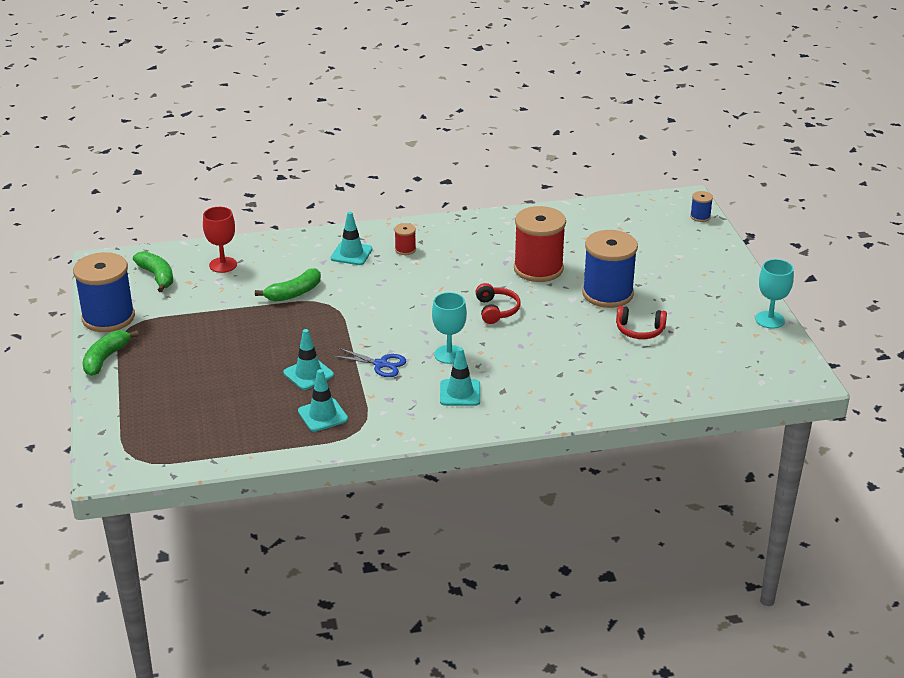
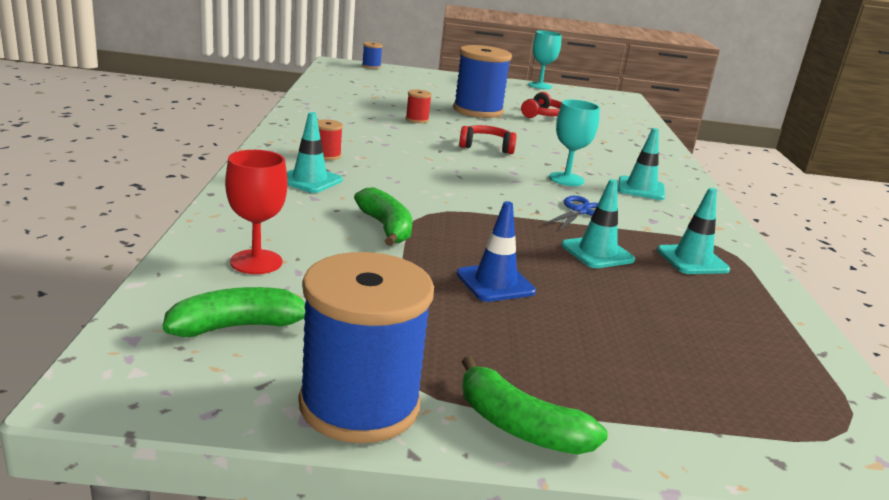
camera: 80 degrees left, 10 degrees down
red spool [514,206,566,282] -> red spool [406,89,432,123], size x0.43
none -> blue traffic cone [456,201,536,302]

